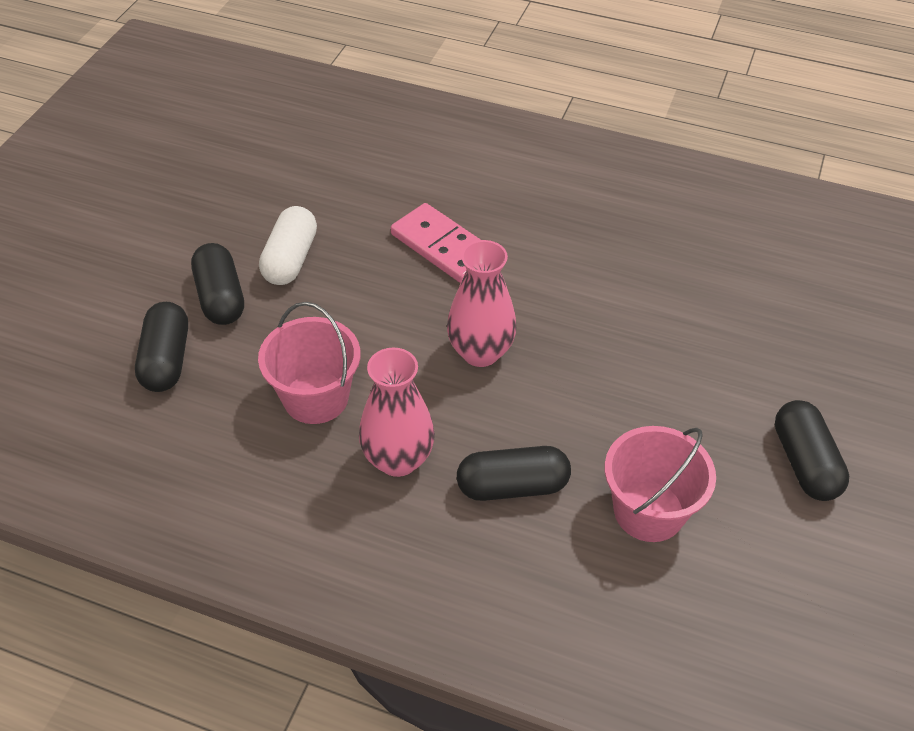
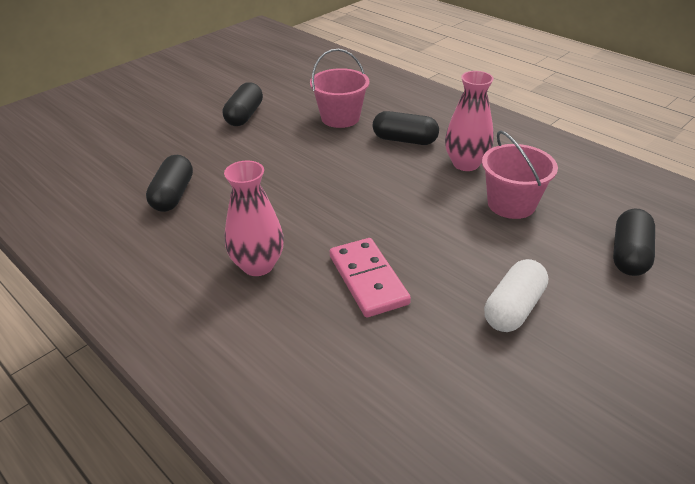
camera: 155 degrees left, 10 degrees down
black capsule [191,243,244,325] -> black capsule moved to [146,155,193,212]
pink vase [447,240,517,367] -> pink vase moved to [224,160,284,276]

